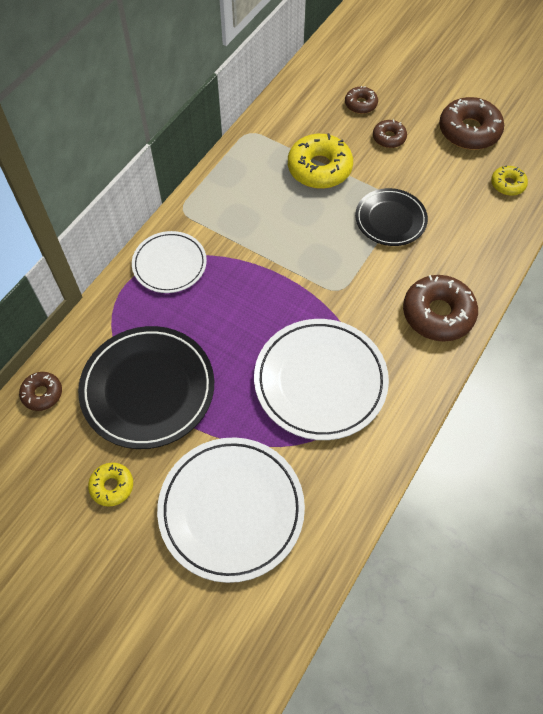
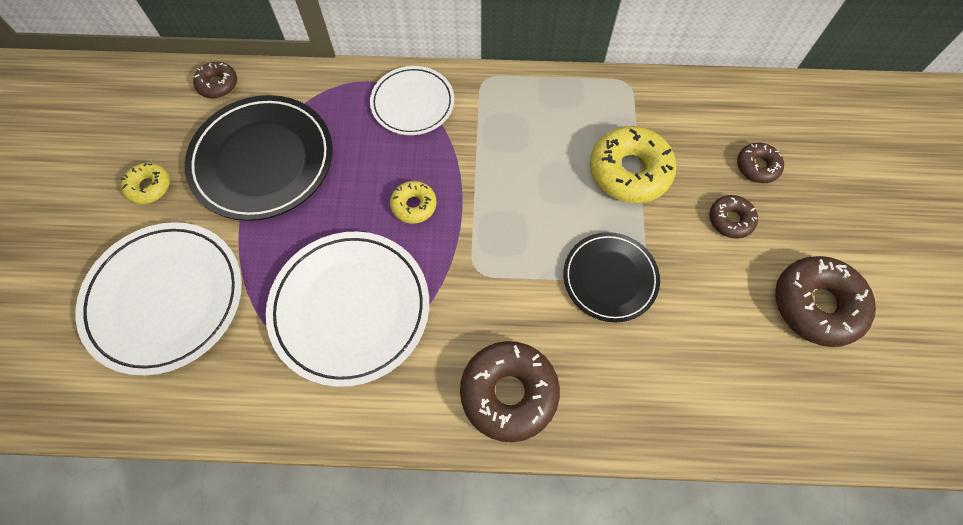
camera: 60 degrees right, 5 degrees up
yellow donut [491,165,528,196] -> yellow donut moved to [390,181,437,224]

